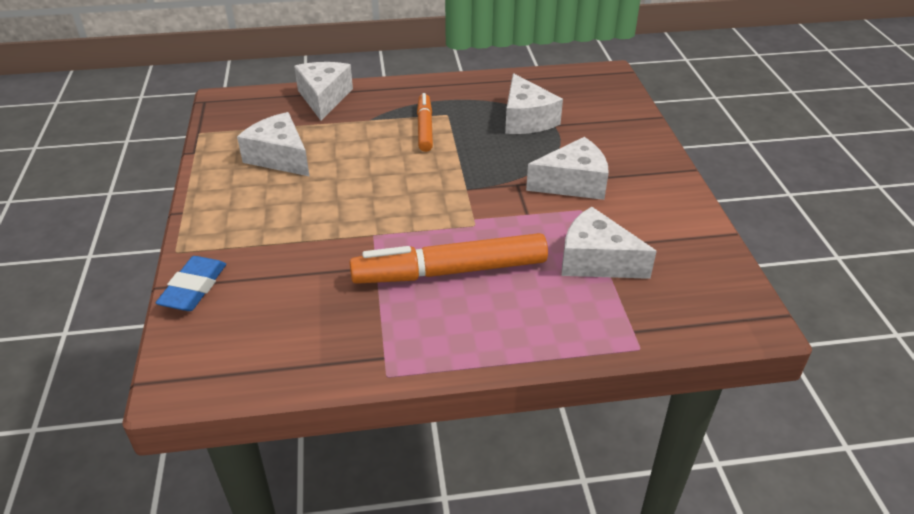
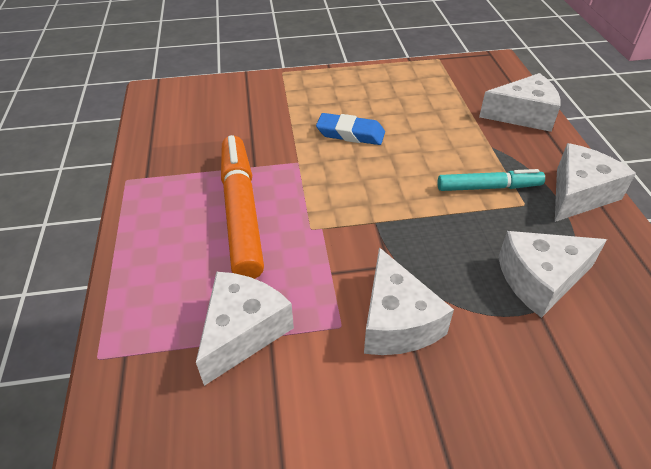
camera: 90 degrees right, 5 degrees up
blue eraser [156,256,226,311] -> blue eraser moved to [316,113,385,145]
white cheese [237,112,310,177] -> white cheese moved to [555,143,636,222]
orange marker [417,93,433,152] -> turquoise marker [437,169,545,191]

